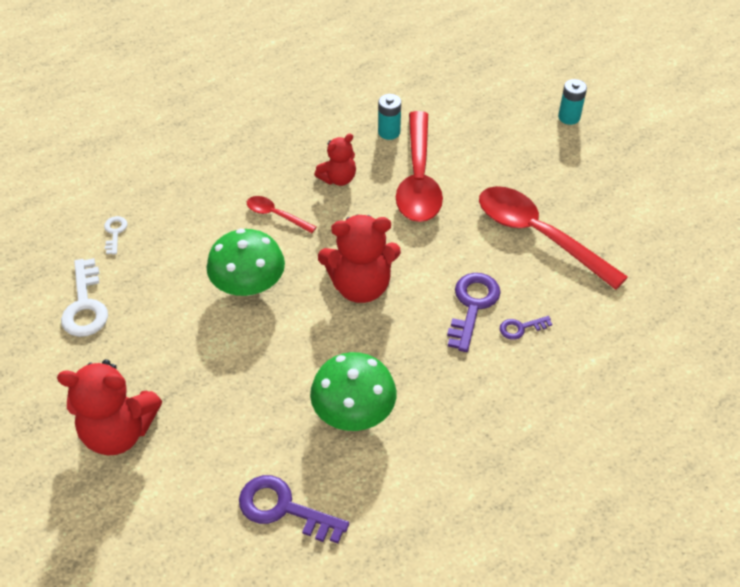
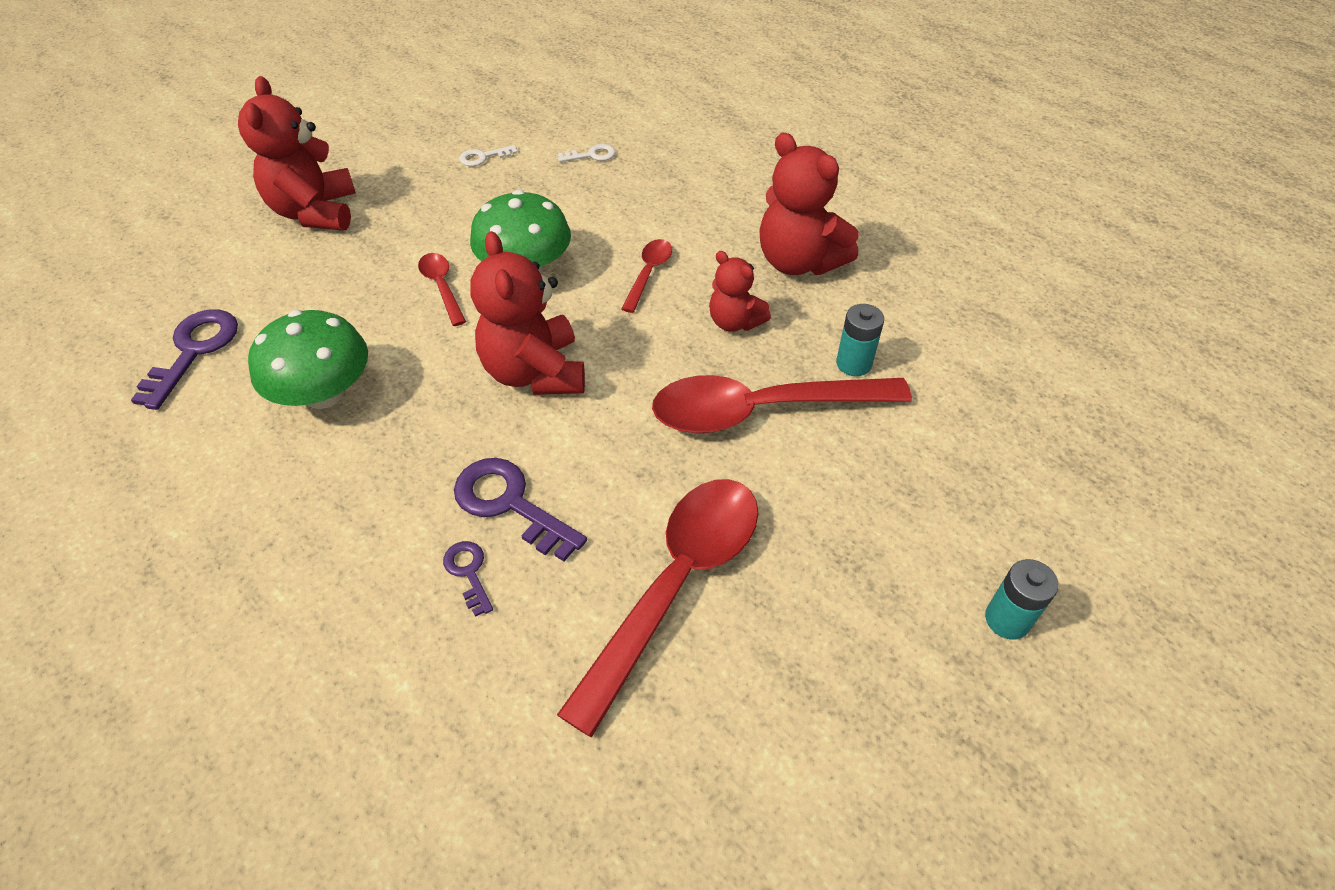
camera: 80 degrees right, 0 degrees up
white key [61,258,108,337] -> white key [459,145,517,166], size x0.54
purple key [447,273,501,352] -> purple key turned 150 degrees counterclockwise [454,458,587,561]
none -> red spoon [418,253,466,326]
none -> red teddy bear [759,133,859,275]

